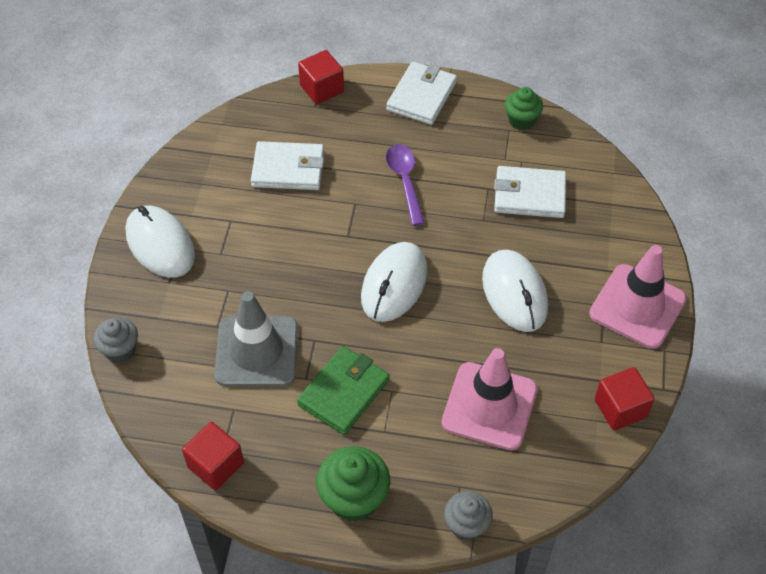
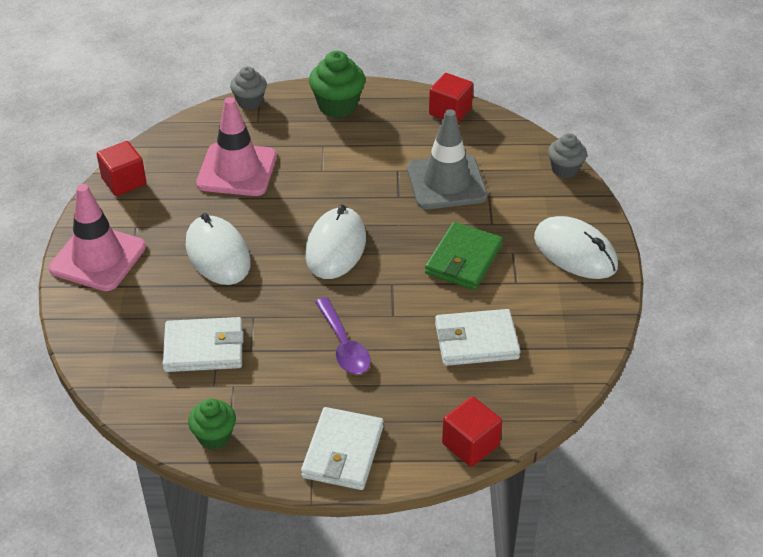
camera: 170 degrees right, 10 degrees down
green wallet [297,346,390,435] -> green wallet moved to [425,222,503,290]

